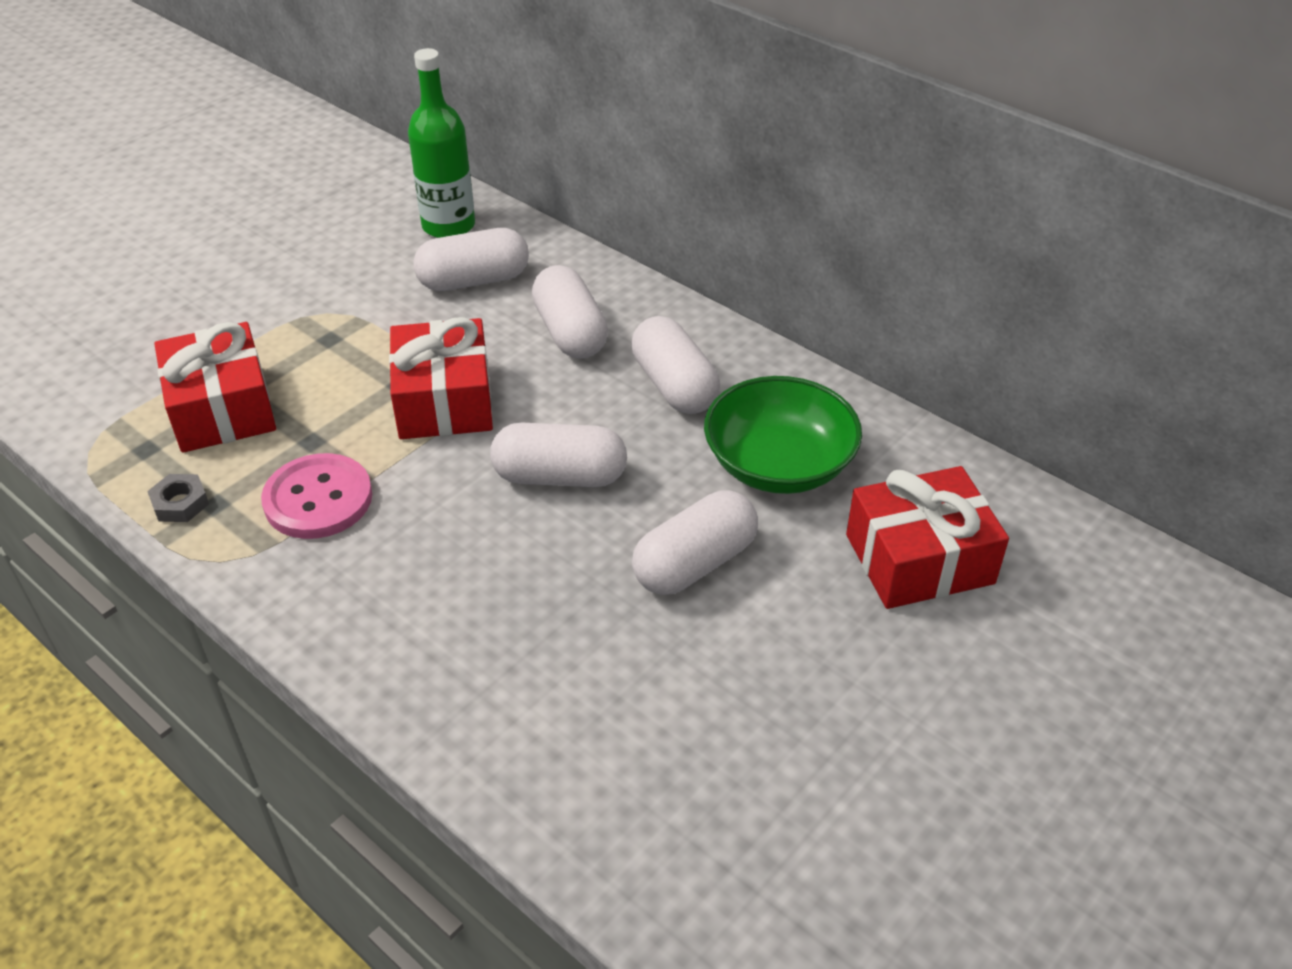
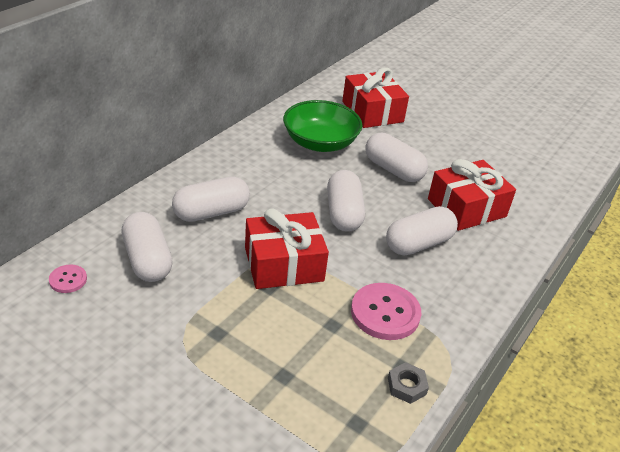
camera: 100 degrees left, 5 degrees down
red gift [154,322,276,453] -> red gift moved to [428,159,516,231]
green bottle [408,48,475,238] -> pink button [49,264,87,293]
white capsule [631,316,720,414] -> white capsule moved to [386,206,458,255]

